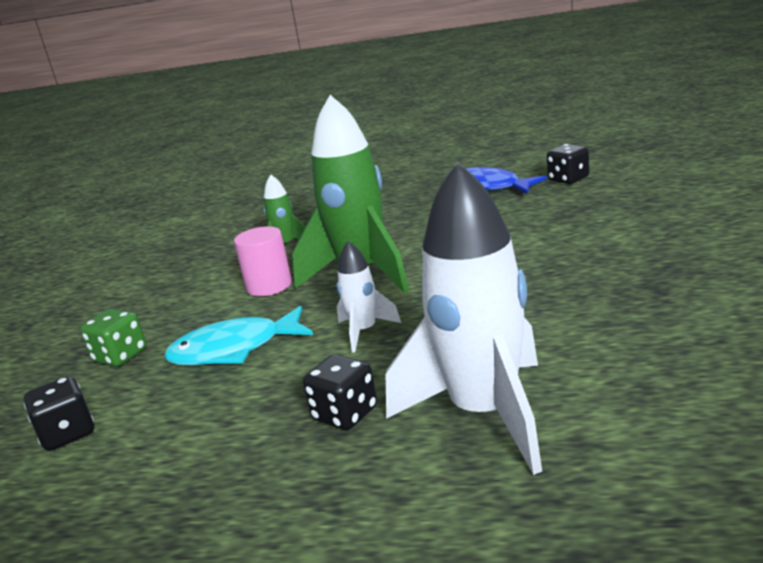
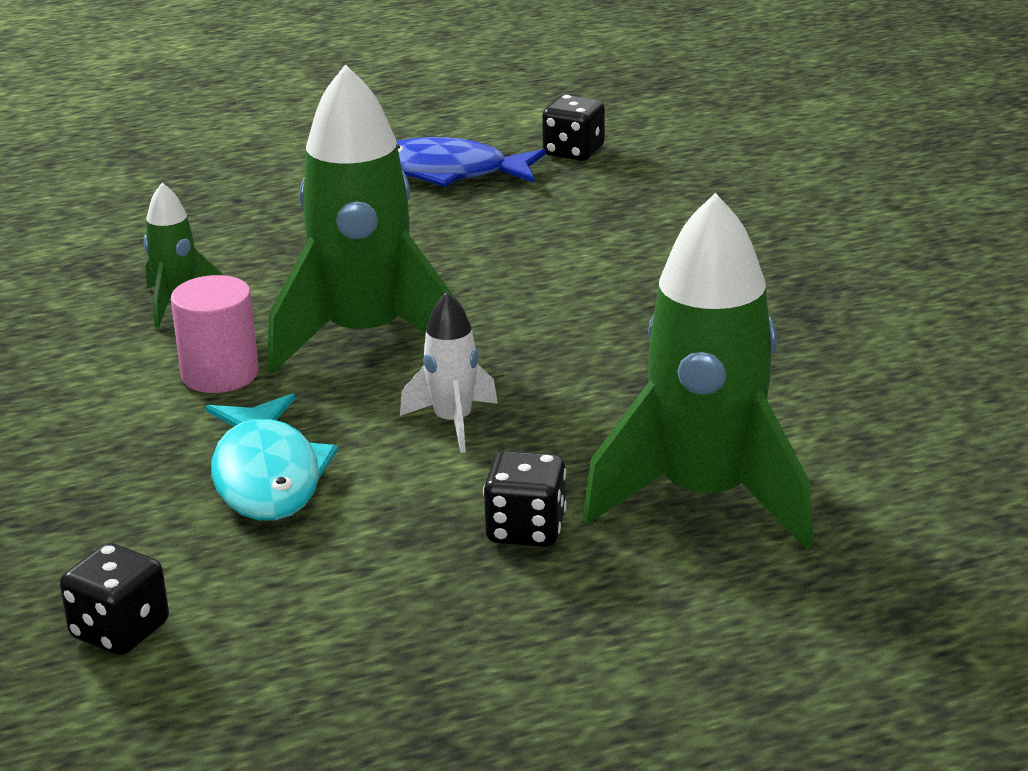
camera: 30 degrees left, 5 degrees up
green dice [80,309,146,367] -> none
turquoise fish [164,306,313,365] -> turquoise fish turned 60 degrees counterclockwise [206,394,338,521]
white rocket [386,162,542,475] -> green rocket [582,193,814,550]

